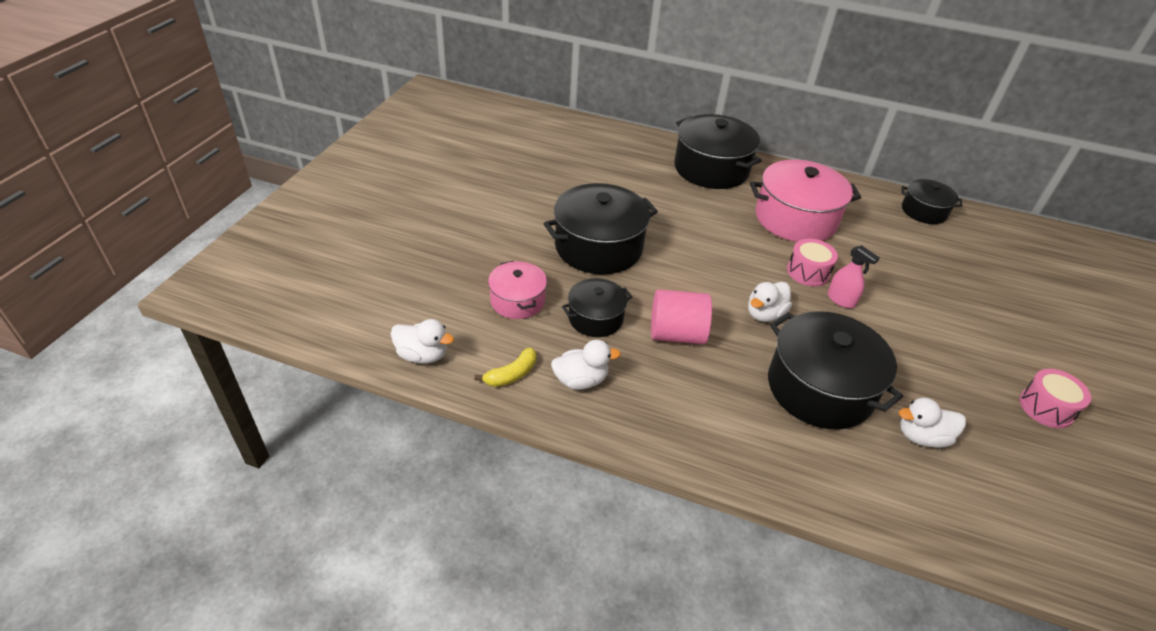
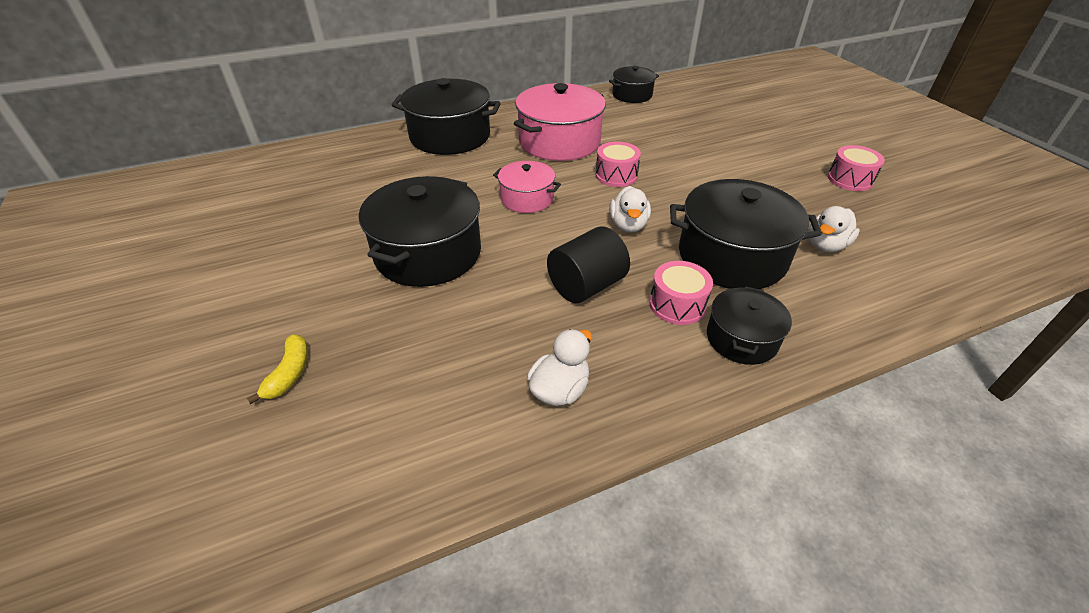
camera: 40 degrees left, 0 degrees up
white duck [391,319,454,364] -> none
yellow banana [475,347,536,387] -> yellow banana moved to [247,335,308,404]
pink pot [488,261,547,319] -> pink pot moved to [493,161,561,213]
black pot [562,278,632,337] -> black pot moved to [707,286,792,365]
pink cylinder [651,289,712,344] -> black cylinder [547,226,630,303]
pink spray bottle [828,245,880,308] -> none
none -> pink drum [650,261,713,325]

